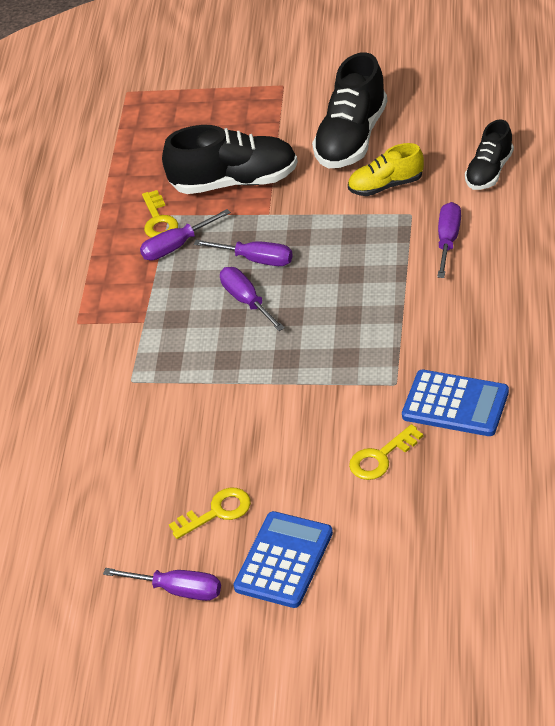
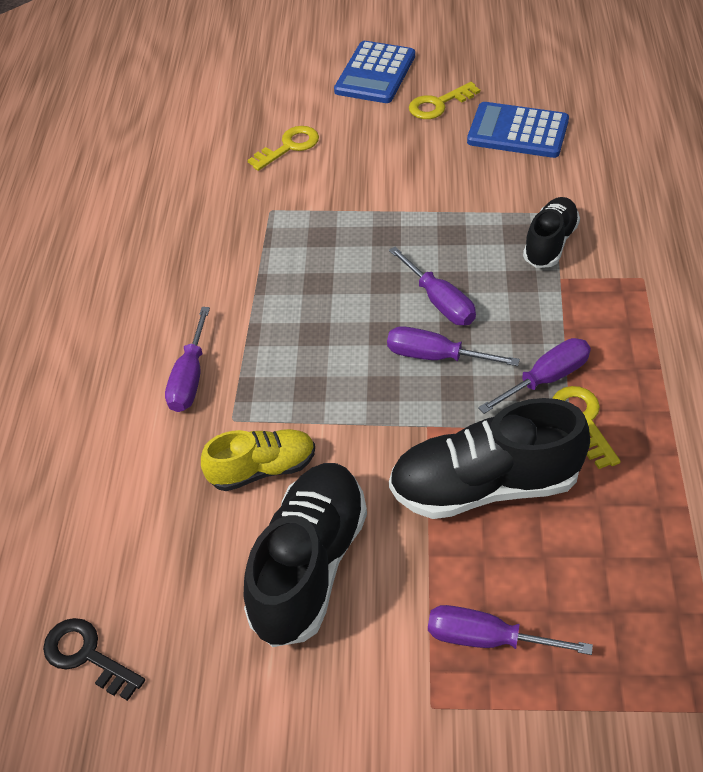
camera: 175 degrees right, 5 degrees up
purple screwdriver [103,568,221,601] -> purple screwdriver moved to [428,605,593,655]
blue calculator [402,370,509,436] -> blue calculator moved to [467,102,569,158]
black shoe [465,120,514,190] -> black shoe moved to [523,197,580,268]
none -> black key [43,618,145,701]

